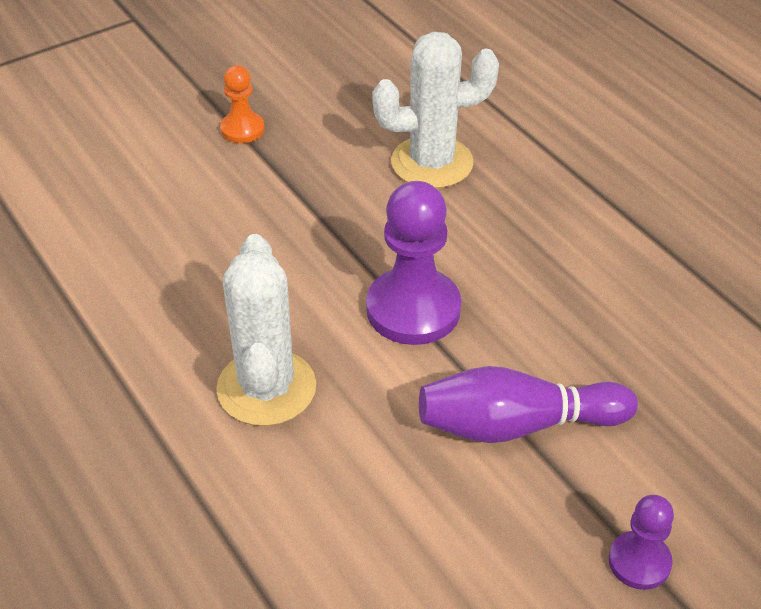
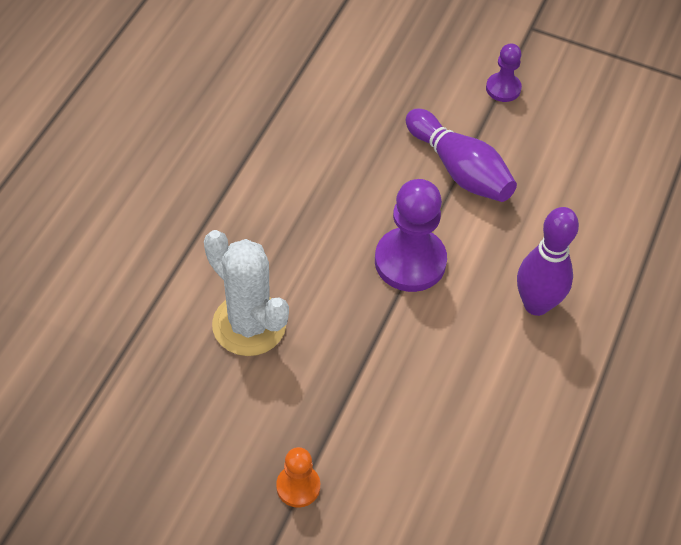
camera: 125 degrees left, 10 degrees up
white cactus [216,234,316,426] -> purple bowling pin [517,207,579,316]

